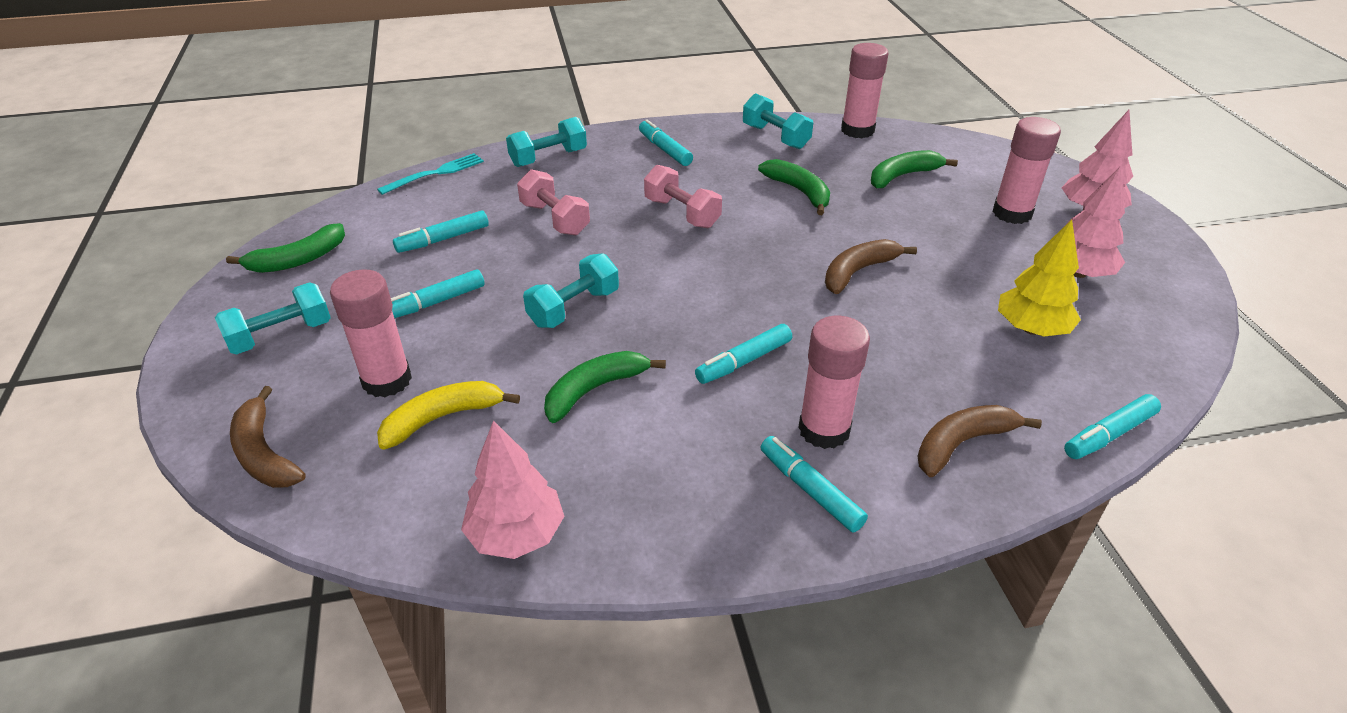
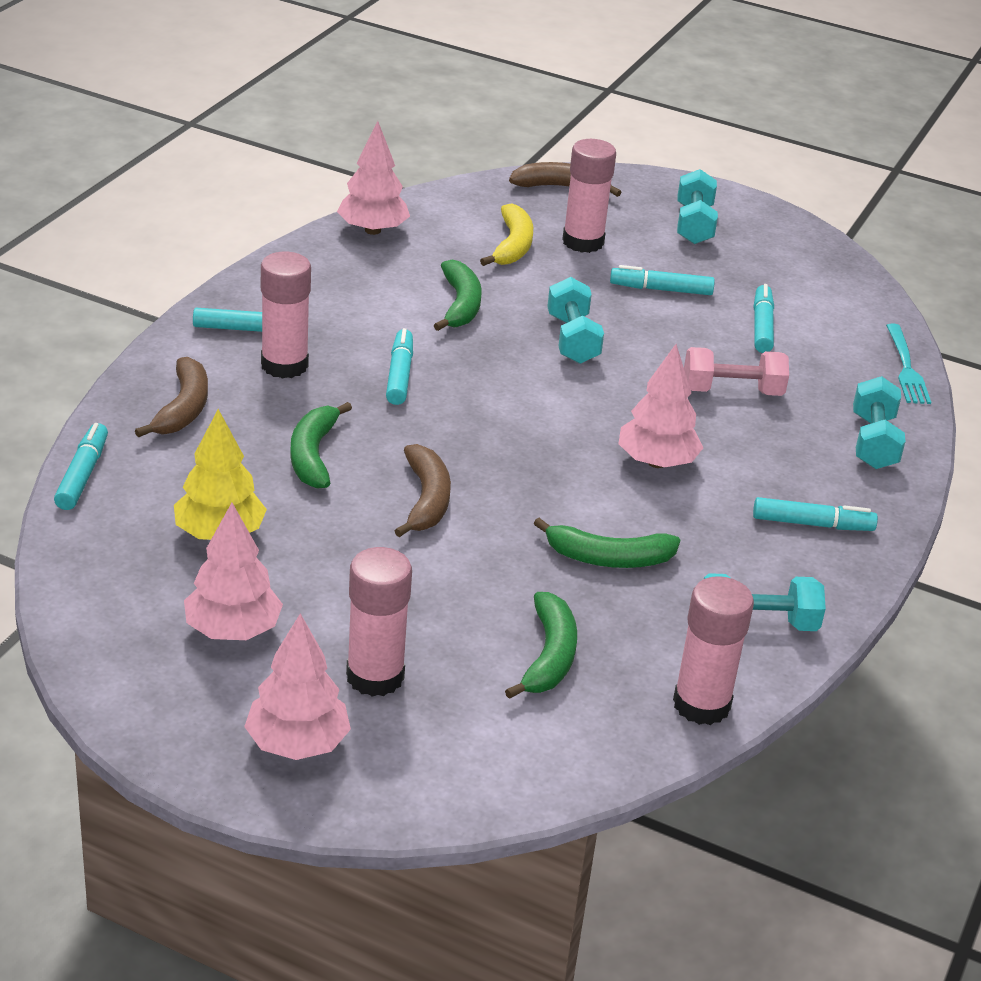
camera: 125 degrees right, 5 degrees down
green banana [226,223,345,273] -> green banana moved to [290,402,352,489]
turquoise marker [391,269,485,318] -> turquoise marker turned 90 degrees counterclockwise [610,265,715,295]
pink dumbbell [644,165,722,228] -> pink tree [618,344,703,468]

